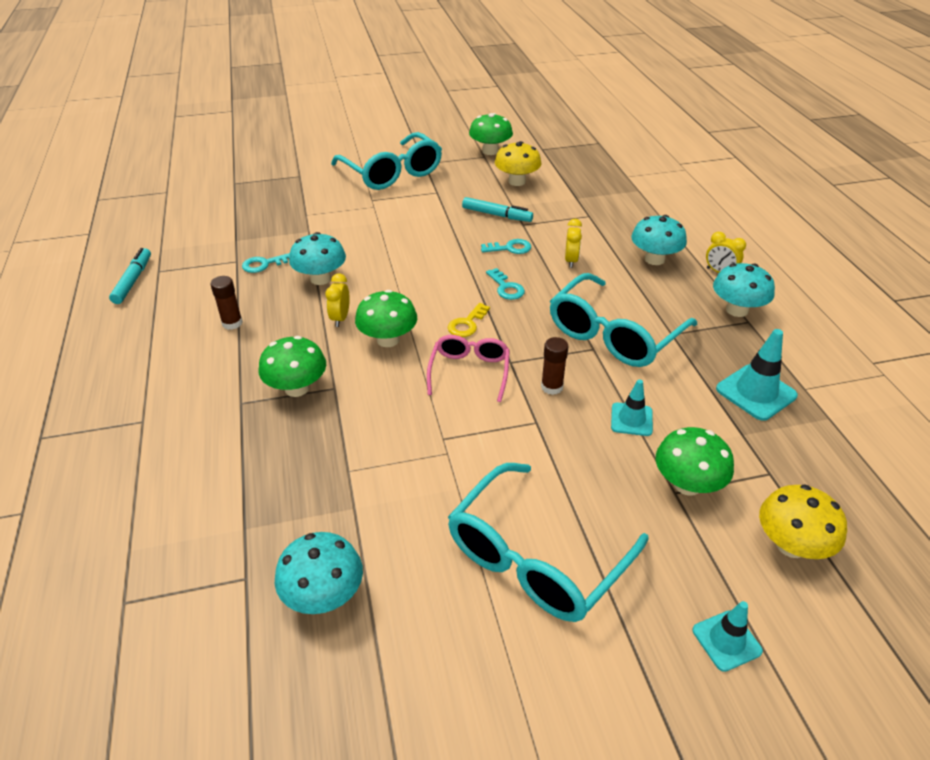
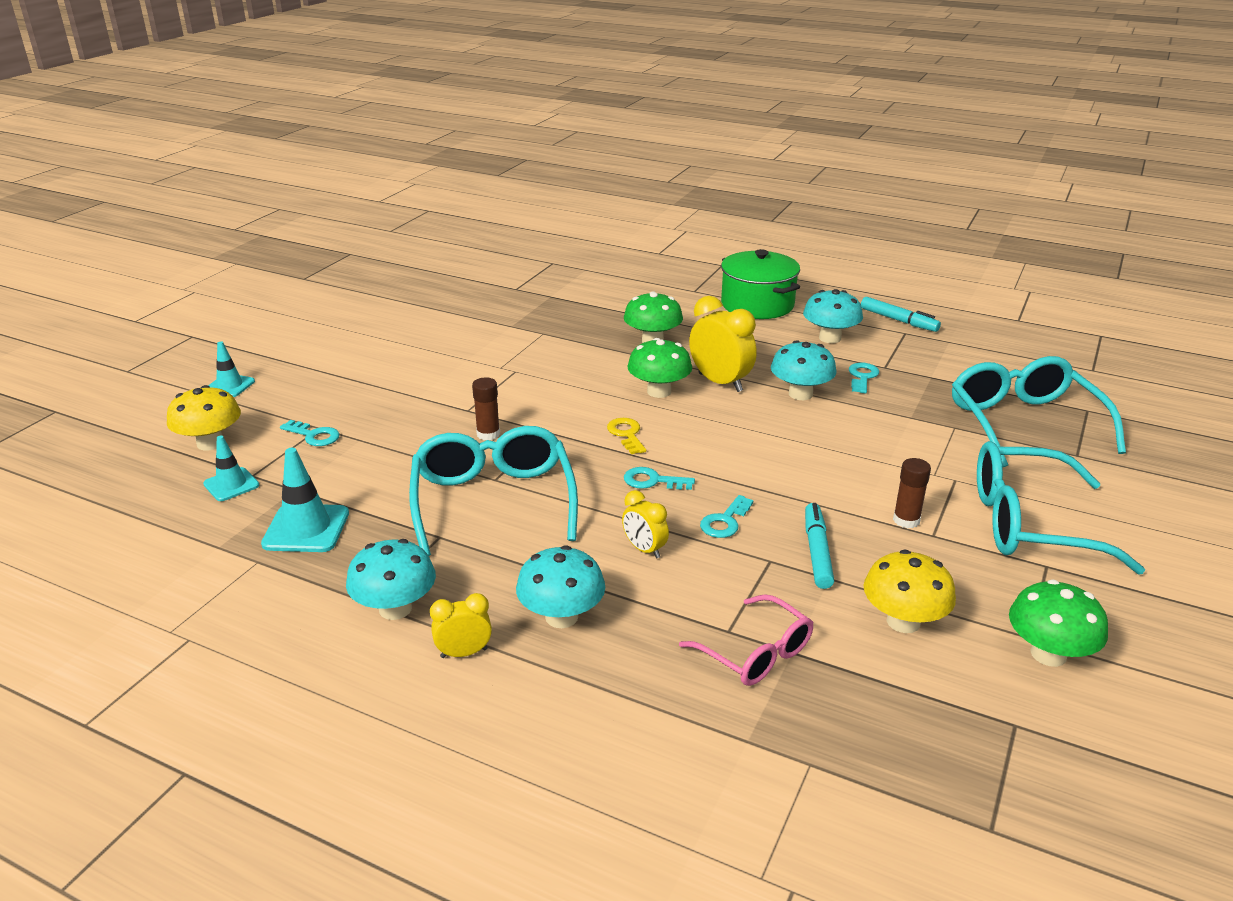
camera: 130 degrees right, 10 degrees down
brown glue stick [210,276,243,330] -> brown glue stick moved to [893,458,931,528]
turquoise mushroom [275,532,363,614] -> turquoise mushroom moved to [803,289,863,343]
yellow clock [325,273,350,327] -> yellow clock [689,296,757,392], size x1.77
pink glasses [427,335,510,402] -> pink glasses moved to [679,594,814,686]
turquoise glasses [448,463,649,622] -> turquoise glasses moved to [952,356,1126,467]
turquoise marker [462,197,533,222] -> turquoise marker turned 120 degrees clockwise [805,503,834,589]
turquoise traffic cone [611,379,653,436] -> turquoise traffic cone moved to [203,436,259,501]
green mushroom [656,427,734,496] -> turquoise key [280,420,340,446]
none -> green pot [721,249,800,319]

